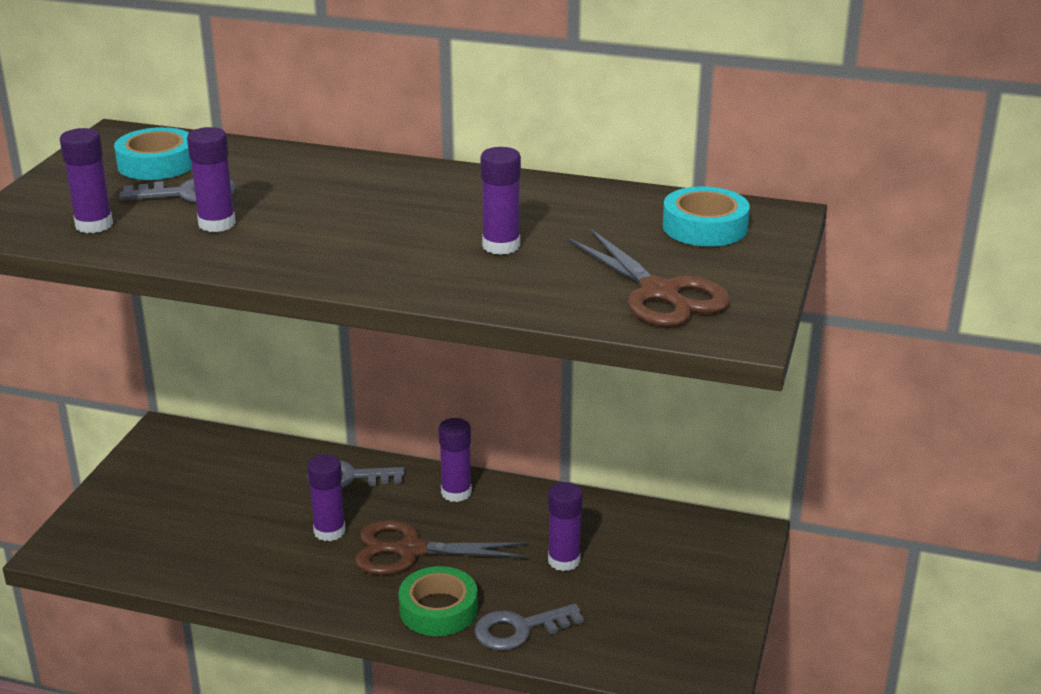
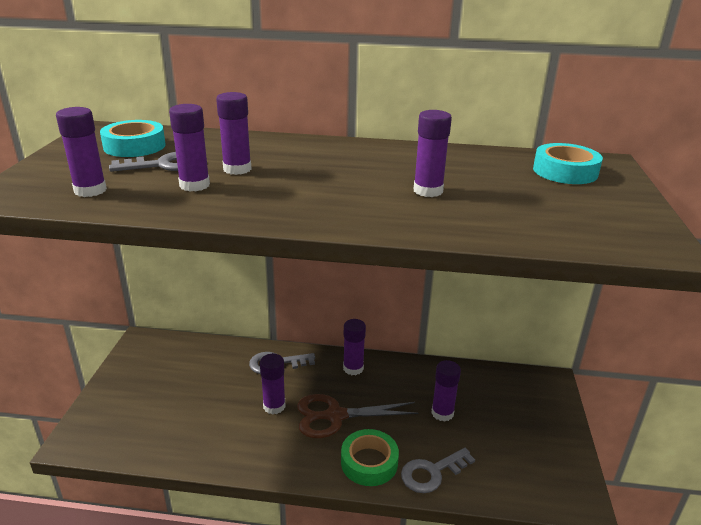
camera: 10 degrees left, 0 degrees up
brown scissors [567,228,730,327] -> none
none -> purple glue stick [216,92,251,175]

